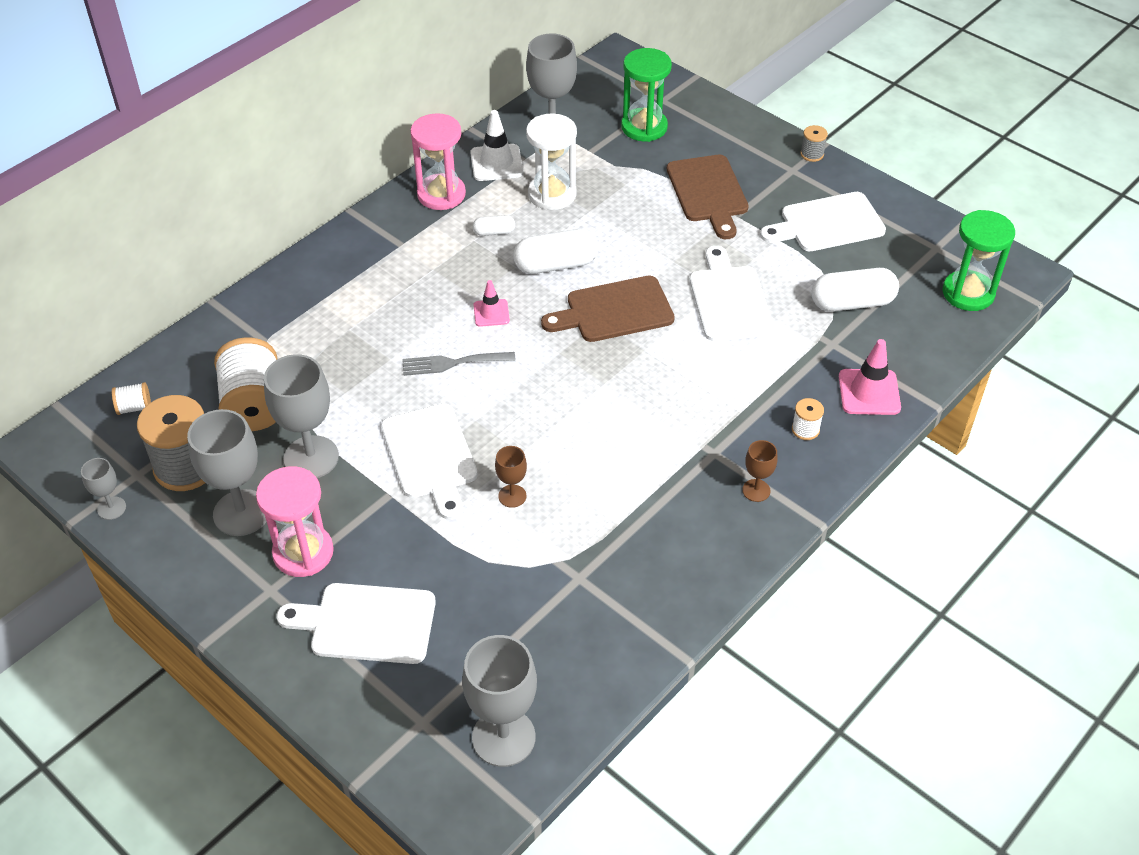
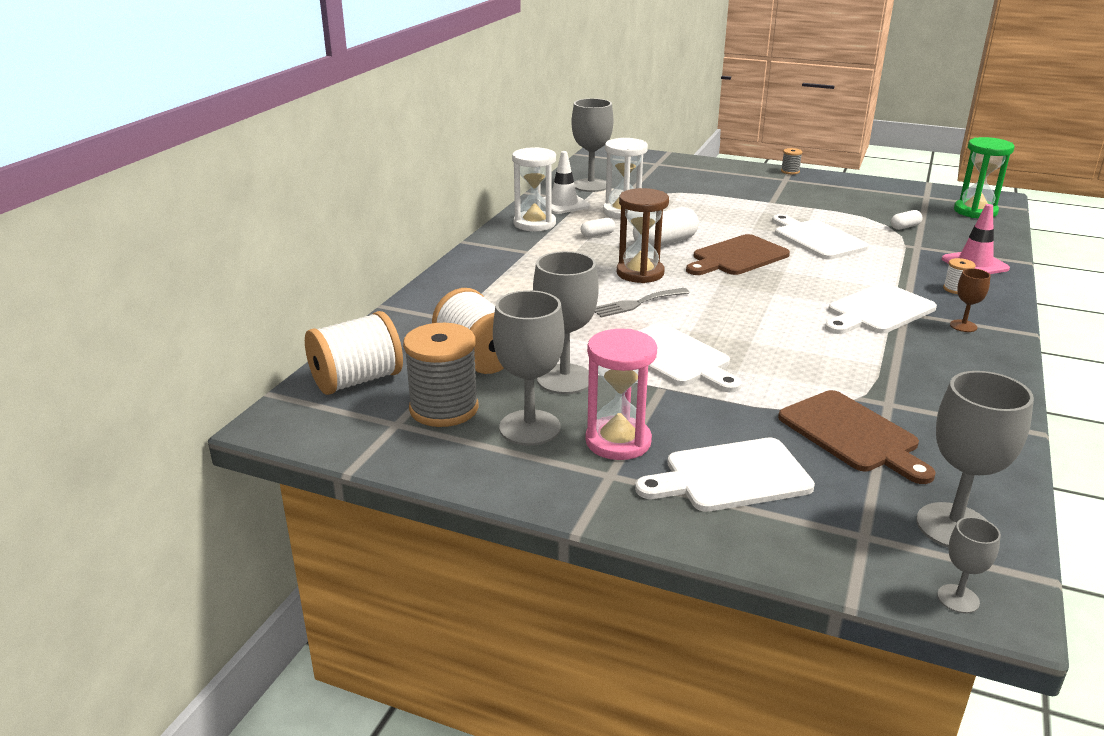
camera: 20 degrees left, 20 degrees down
grey goblet [81,458,126,520] -> grey goblet moved to [937,517,1001,614]
white spool [112,382,151,415] -> white spool [305,311,403,395], size x2.22
pink hourglass [410,113,466,210] -> white hourglass [512,147,556,231]
pink traffic cone [473,280,510,327] -> brown hourglass [617,188,669,283]
brown goblet [495,446,527,508] -> none
green hourglass [621,48,672,142] -> none
brown cutting board [667,155,749,239] -> brown cutting board moved to [778,390,936,484]
white cutting board [760,192,886,251] -> white cutting board moved to [825,283,937,334]
white capsule [811,268,899,312] -> white capsule [891,210,923,230], size x0.51

